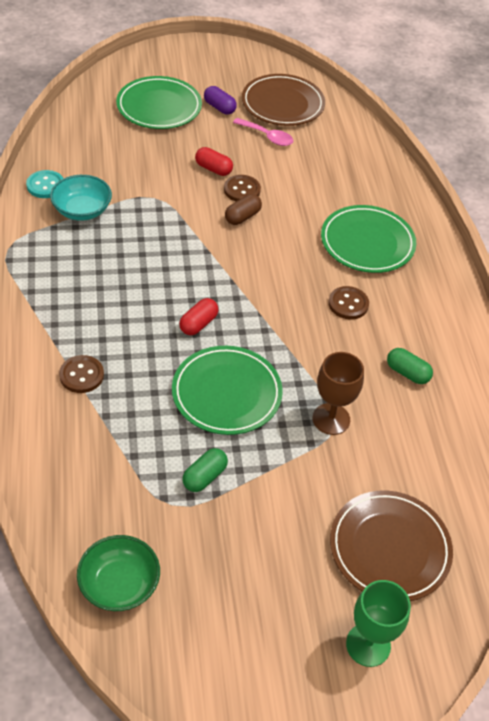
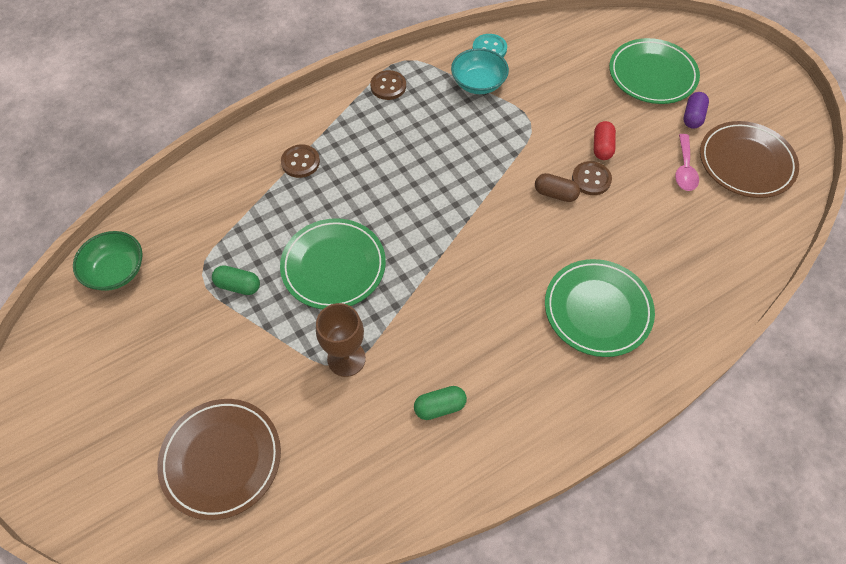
camera: 70 degrees right, 10 degrees up
red capsule [179,298,219,335] -> none
brown button [328,286,369,320] -> brown button moved to [370,70,406,100]
green goblet [346,580,411,667] -> none
green capsule [387,348,433,384] -> green capsule turned 60 degrees clockwise [414,386,467,420]

